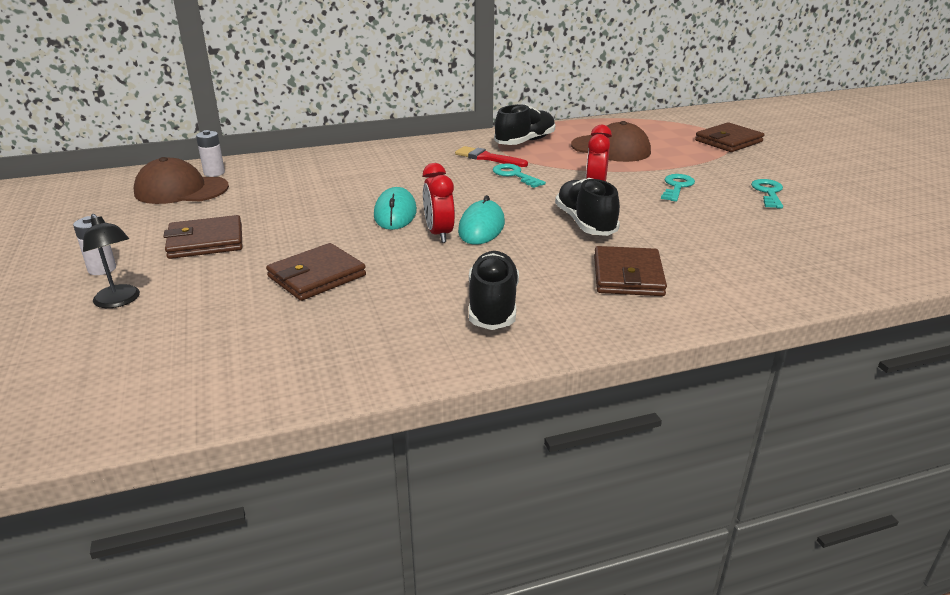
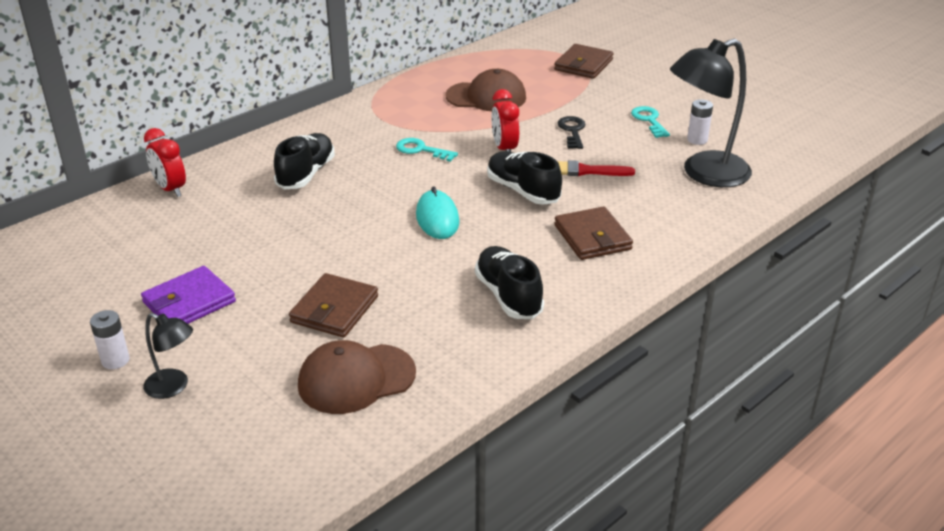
camera: 25 degrees left, 5 degrees up
brown cap [134,157,229,204] -> brown cap moved to [298,340,416,414]
brown wallet [163,215,242,259] -> purple wallet [141,266,236,324]
white battery [196,130,225,177] -> white battery moved to [687,99,713,145]
turquoise mouse [374,187,417,230] -> none
red clock [423,163,455,243] -> red clock moved to [144,128,186,197]
red brush [455,146,528,167] -> red brush moved to [557,160,635,176]
black shoe [494,104,555,145] -> black shoe moved to [274,133,335,190]
turquoise key [661,174,695,202] -> black key [558,116,586,149]
none -> black lamp [670,39,752,187]

